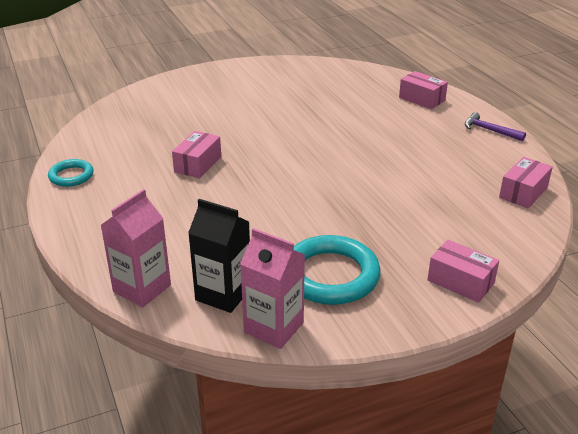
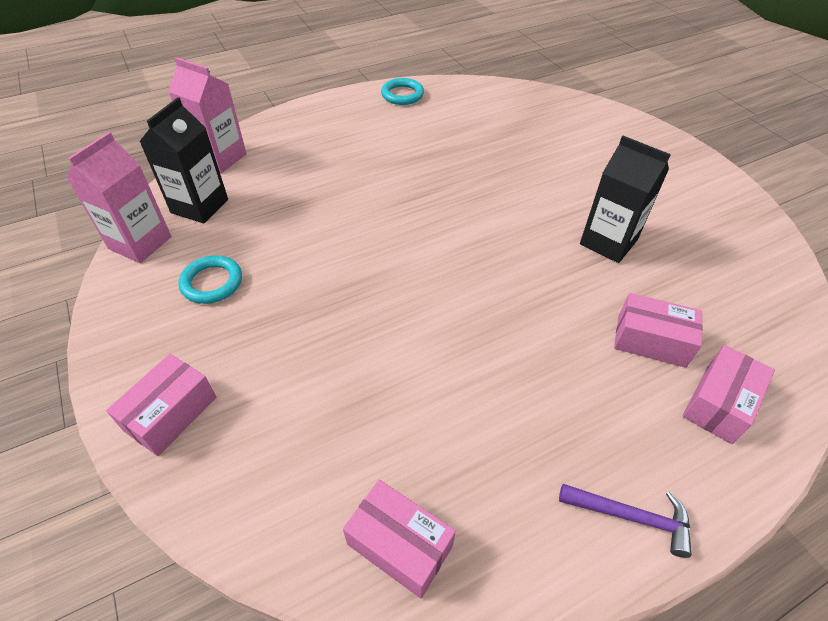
camera: 85 degrees right, 15 degrees up
pink box [172,131,221,178] -> pink box moved to [614,293,703,368]
turquoise ring [294,235,380,305] -> turquoise ring [178,256,242,304], size x0.55
purple hammer [465,112,526,141] -> purple hammer turned 75 degrees clockwise [559,484,692,558]
none -> black carton [580,136,671,263]

